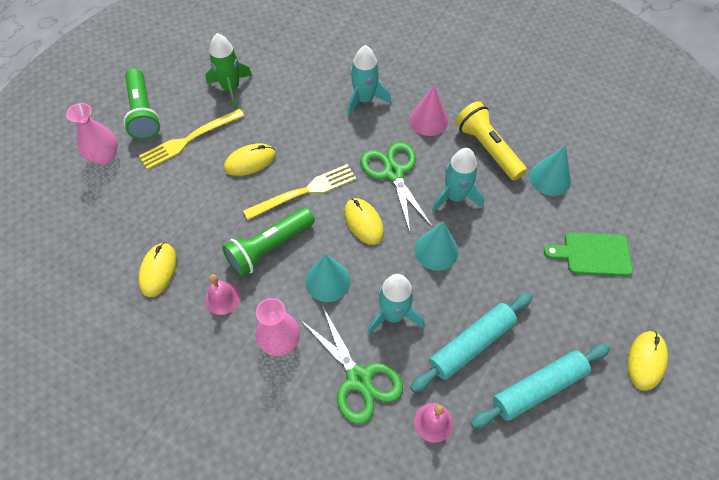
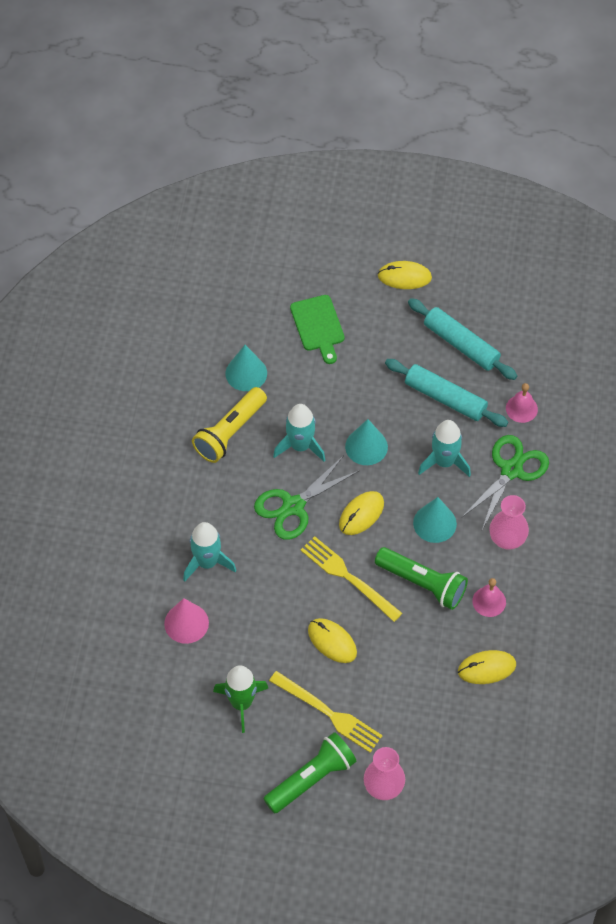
camera: 110 degrees left, 0 degrees up
pink cone [409,85,448,136] -> pink cone moved to [164,598,209,644]

